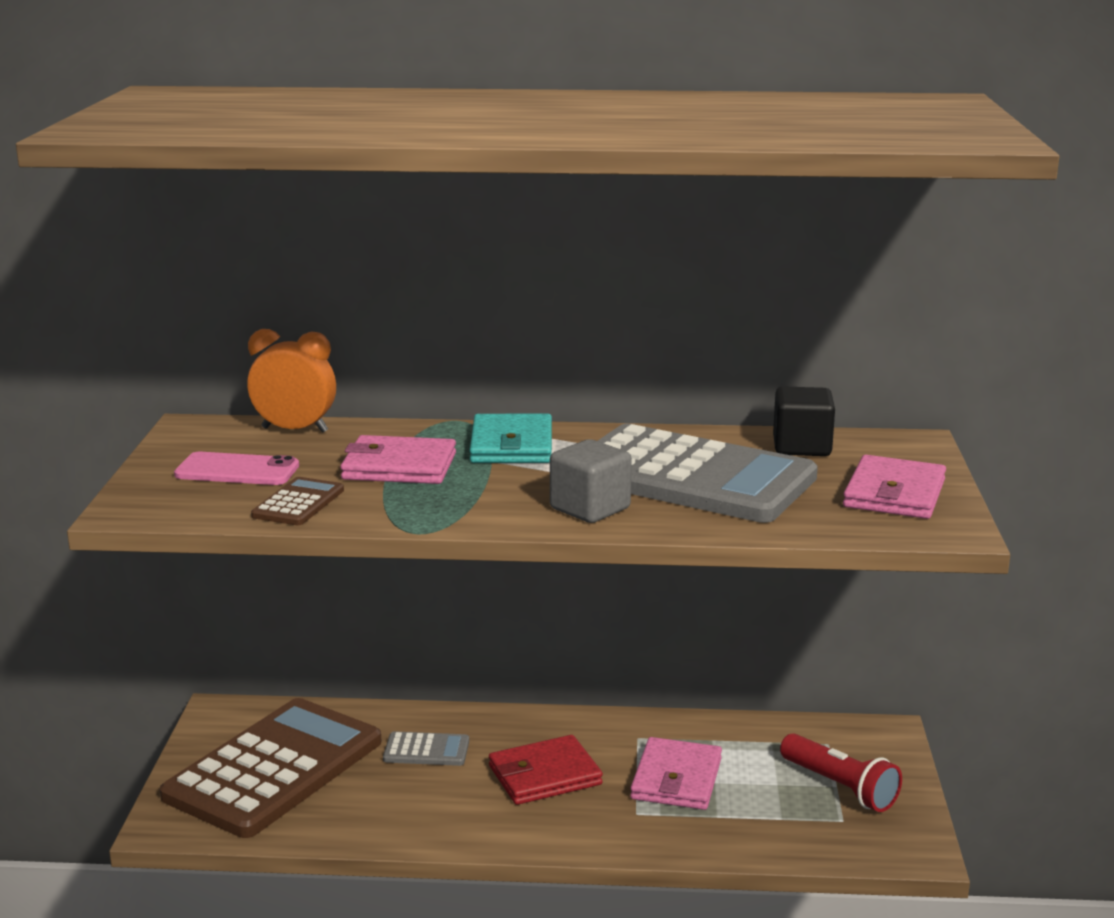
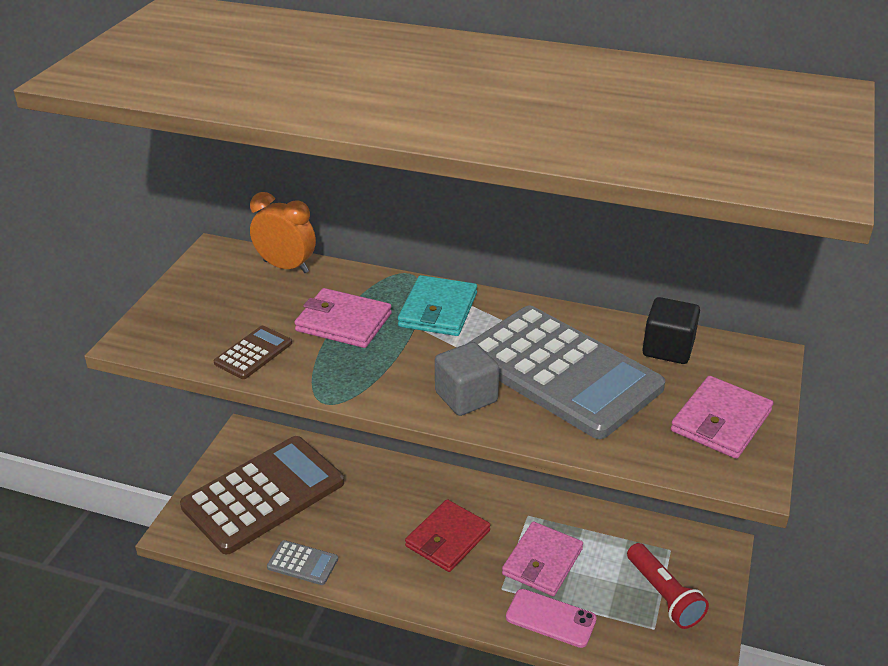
camera: 15 degrees right, 15 degrees up
pink phone [174,452,299,485] -> pink phone moved to [506,589,597,648]
grey calculator [383,731,469,766] -> grey calculator moved to [267,540,338,585]
red wallet [489,735,603,805] -> red wallet turned 45 degrees counterclockwise [405,499,490,572]

